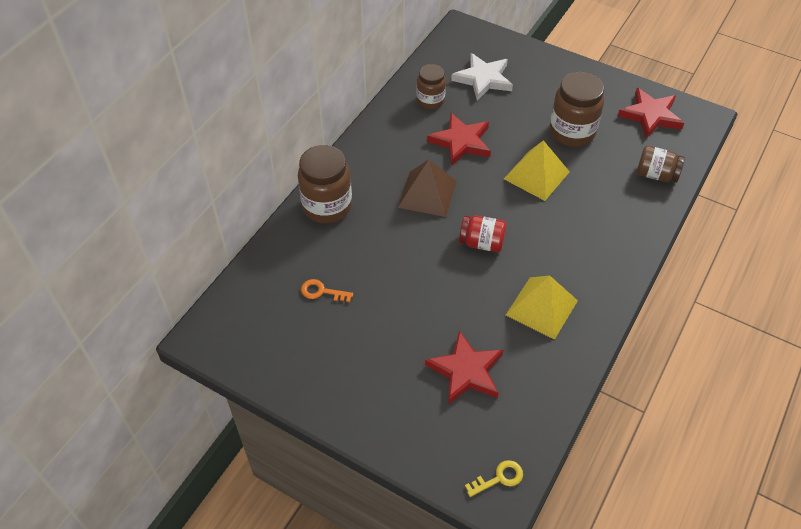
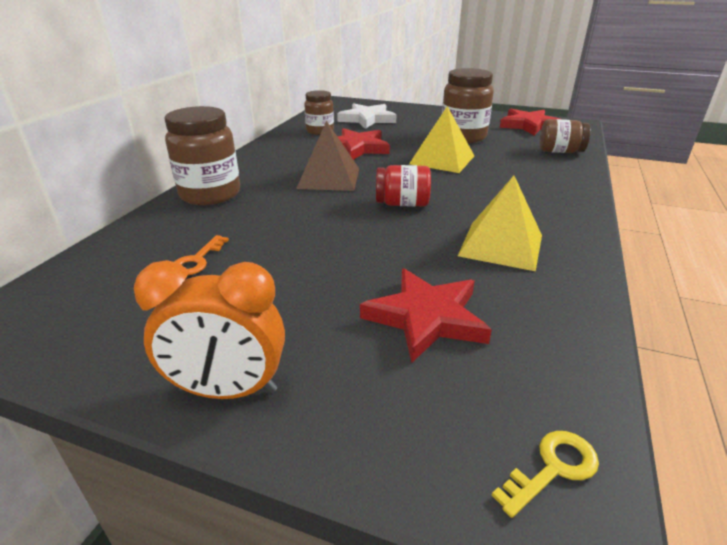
camera: 10 degrees left, 20 degrees down
orange key [301,279,353,303] -> orange key turned 75 degrees counterclockwise [174,235,229,275]
none -> orange clock [134,260,285,399]

